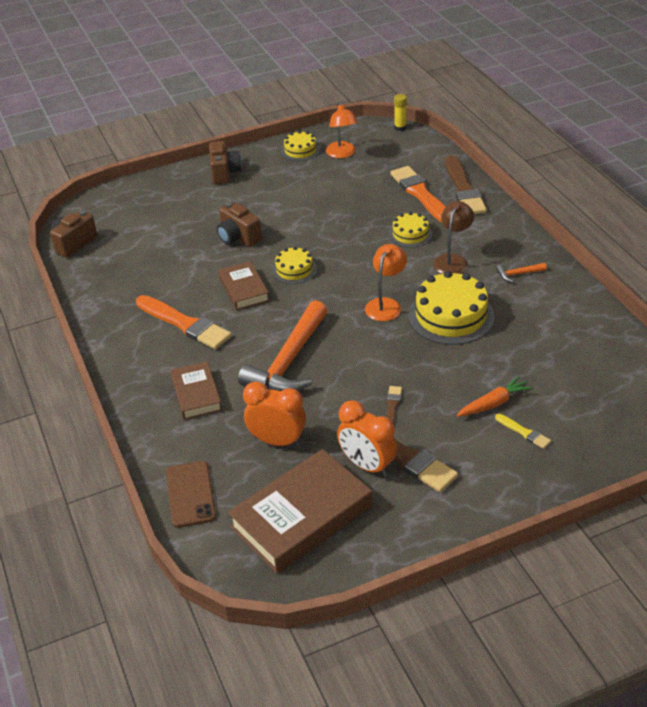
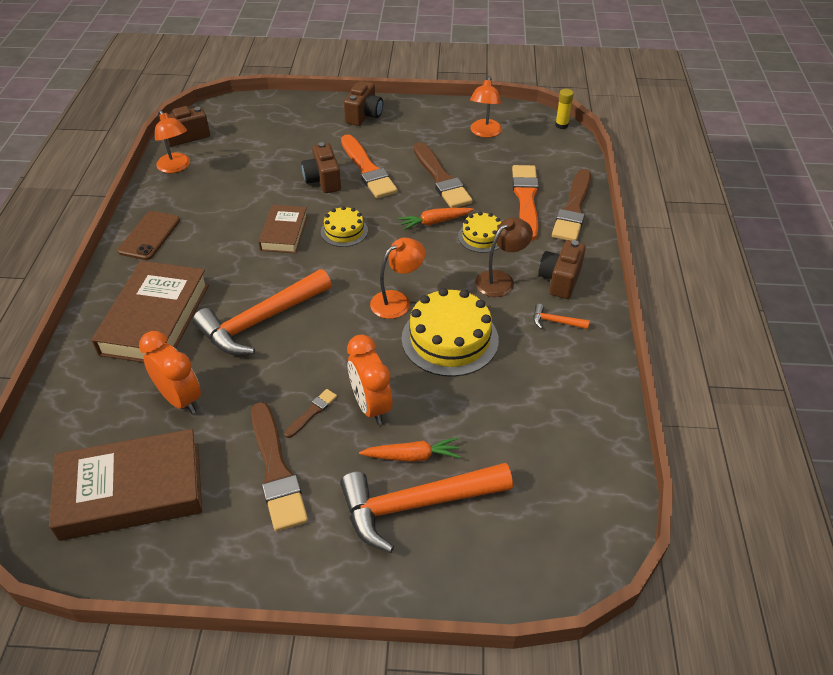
camera: 25 degrees right, 5 degrees up
orange brush [136,295,232,349] -> orange brush moved to [341,134,398,198]
brown phone [166,461,216,528] -> brown phone moved to [118,211,180,260]
brown book [170,362,222,420] -> brown book [91,261,209,363], size x1.76
yellow cake [281,130,320,161] -> none
orange clock [337,401,397,477] -> orange clock moved to [347,334,392,425]
yellow brush [495,414,551,449] -> orange hammer [340,463,513,553]
none -> orange lamp [155,110,190,173]
none -> orange carrot [398,208,474,230]
none -> brown brush [414,142,472,208]
none -> brown camera [538,240,586,299]

